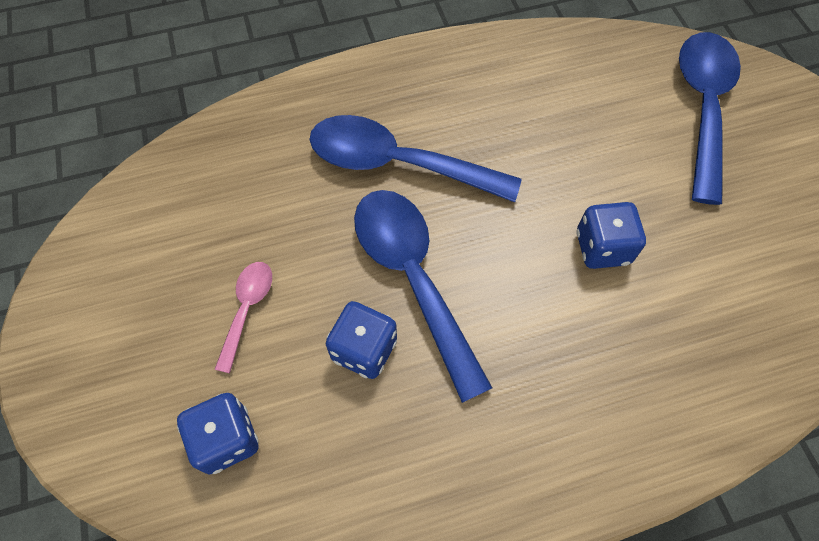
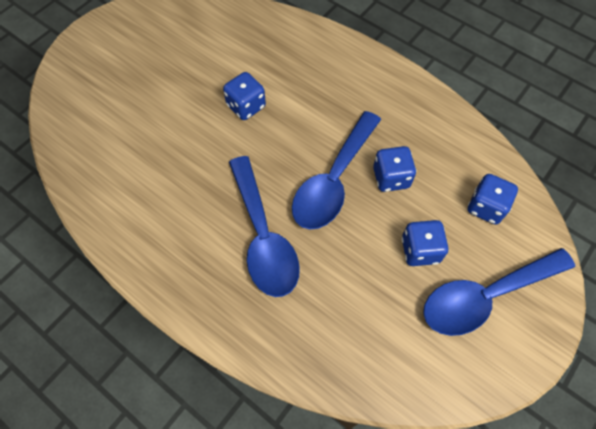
camera: 125 degrees left, 0 degrees up
pink spoon [214,262,272,373] -> blue dice [402,220,448,266]
blue spoon [679,32,741,205] -> blue spoon moved to [423,248,575,336]

